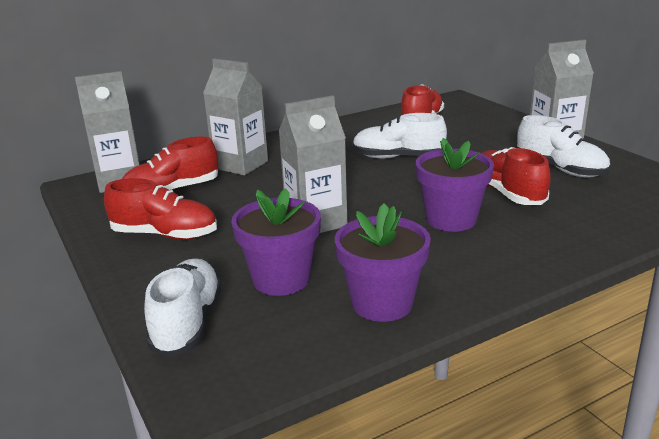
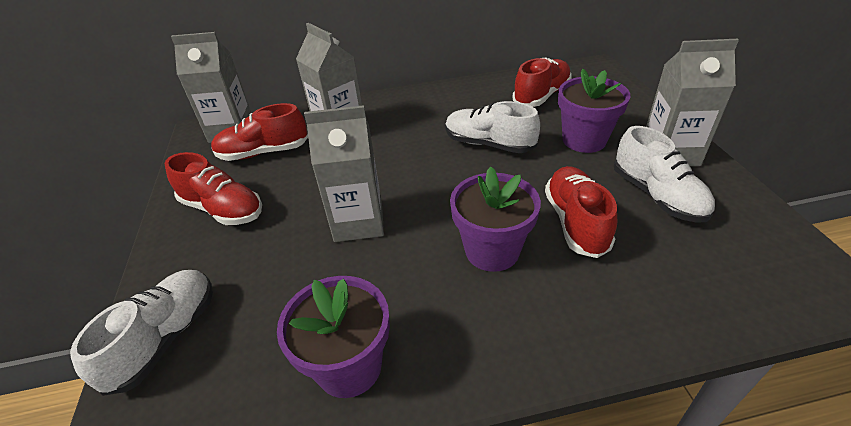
camera: 20 degrees right, 15 degrees up
purple flower pot [231,189,321,296] -> purple flower pot moved to [558,69,631,153]

